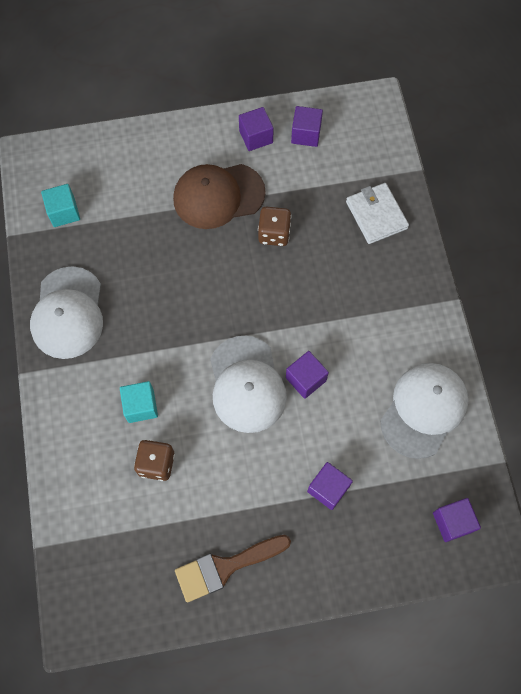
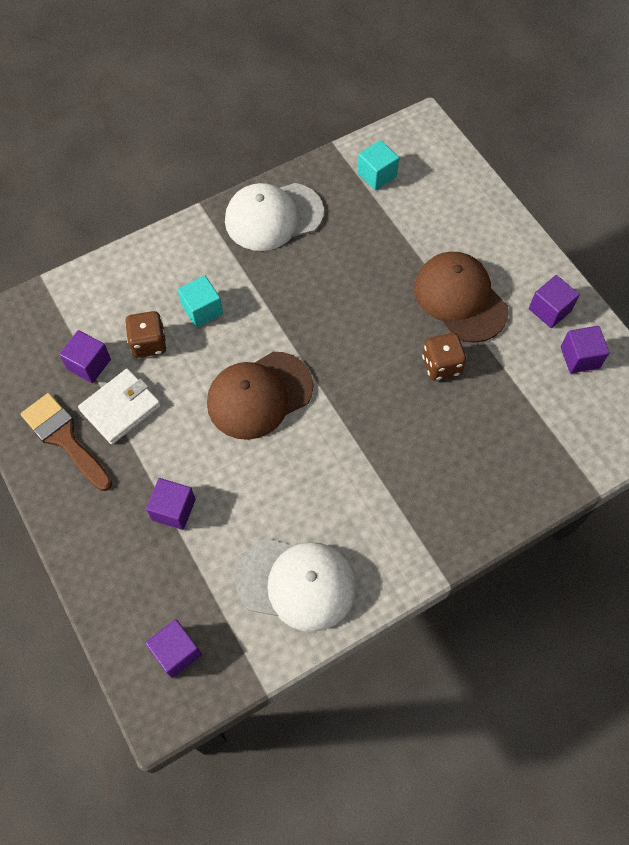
camera: 70 degrees right, 5 degrees down
white cap [210,336,287,433] -> brown cap [207,352,313,440]
purple cube [286,351,329,399] -> purple cube moved to [59,330,111,383]
white wallet [346,183,409,244] -> white wallet moved to [78,369,161,444]

